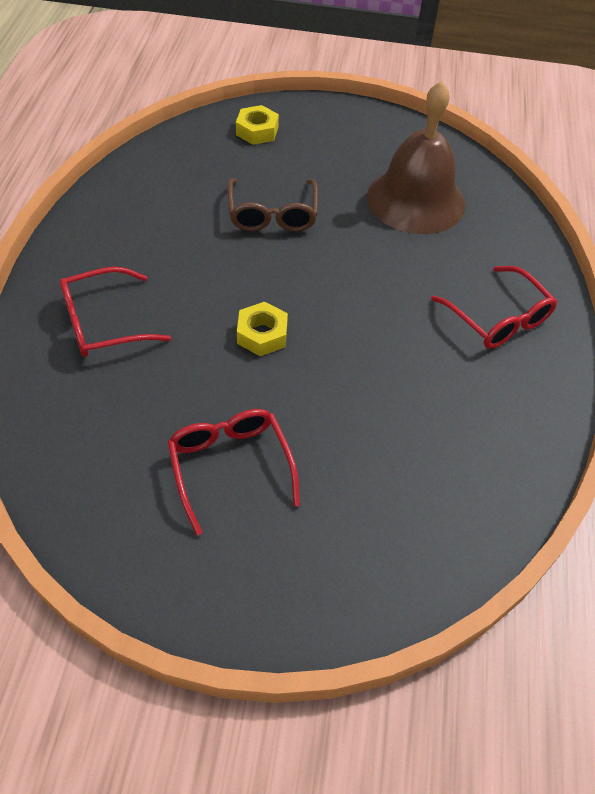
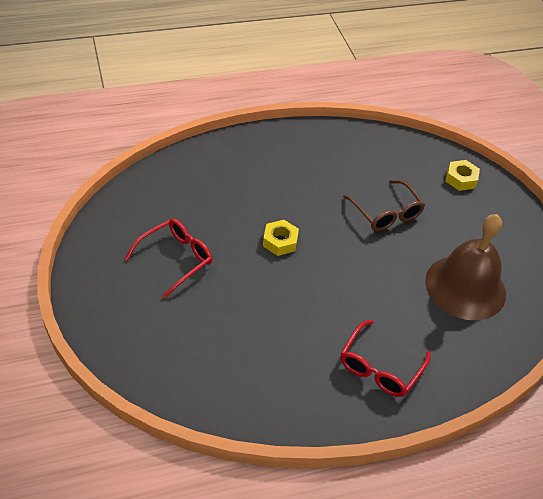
camera: 65 degrees right, 5 degrees down
red glasses [60,266,171,357] -> none
brown glasses [227,178,318,232] -> brown glasses turned 90 degrees counterclockwise [343,179,425,231]

